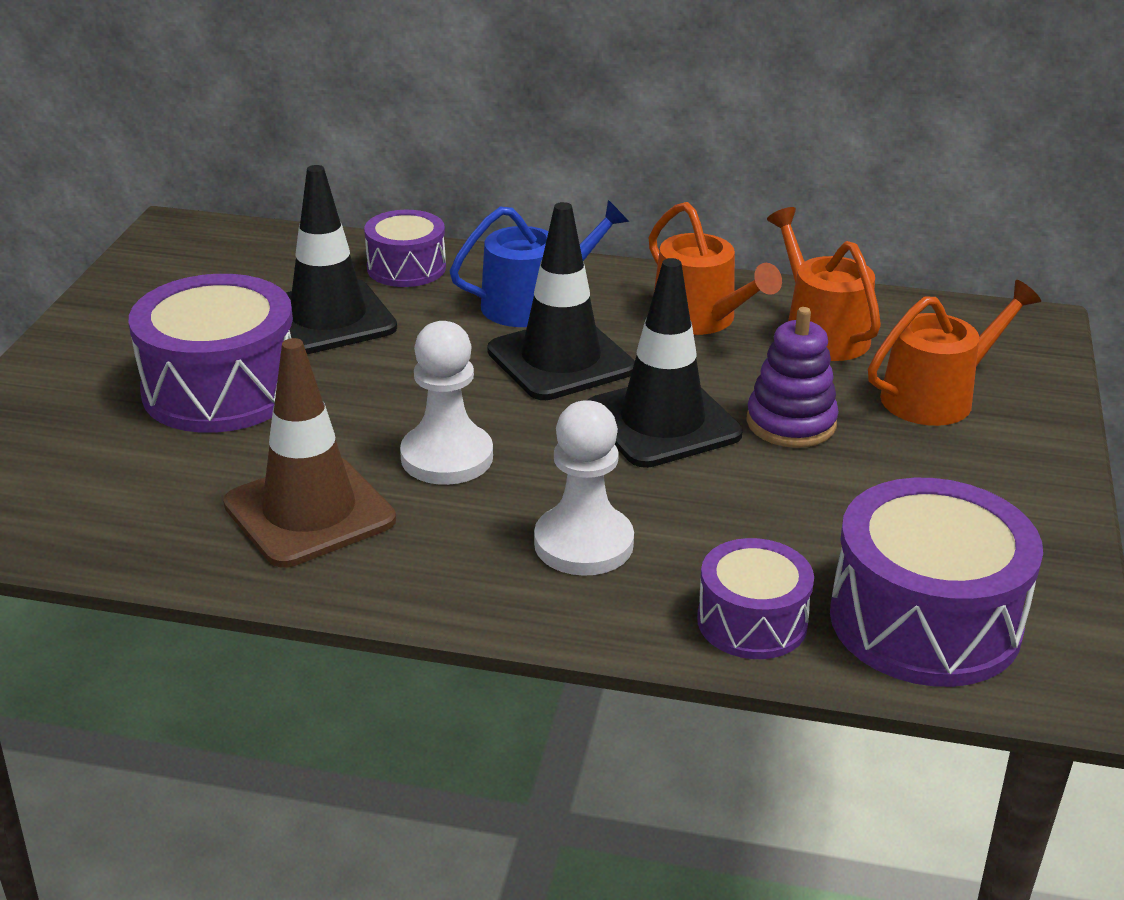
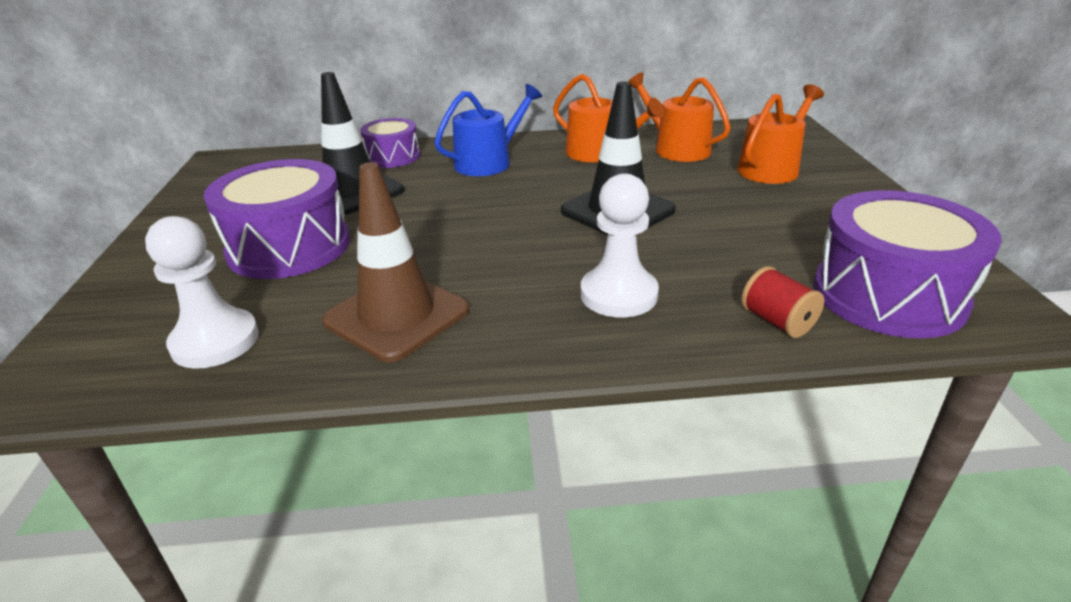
camera: 15 degrees left, 0 degrees up
white pawn [400,321,493,485] -> white pawn moved to [145,216,259,369]
black traffic cone [487,202,635,400] -> none
purple drum [697,538,814,659] -> red spool [741,266,825,338]
purple stacking toy [746,307,839,448] -> none

